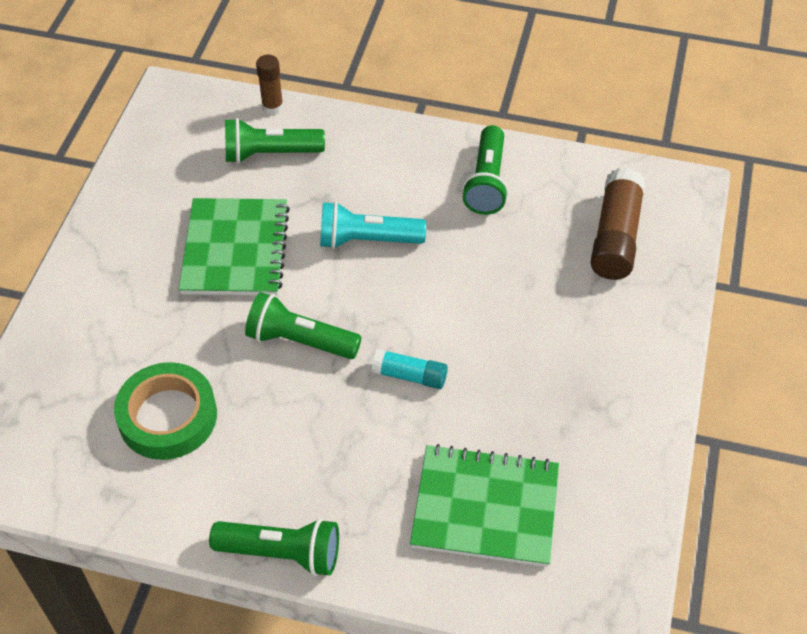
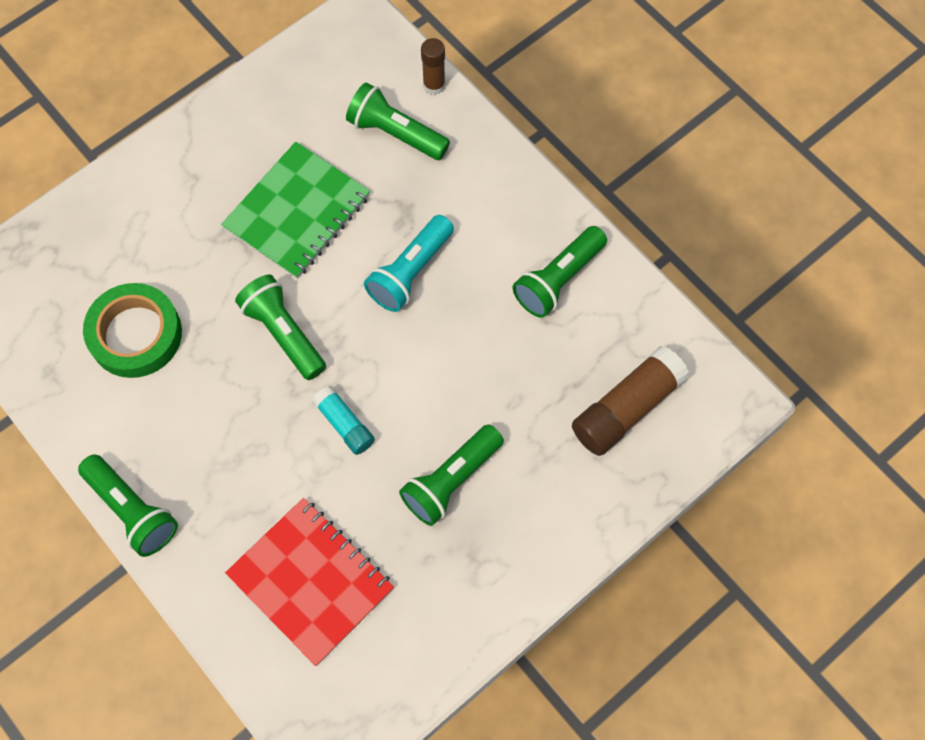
camera: 35 degrees right, 15 degrees up
turquoise flashlight [320,201,426,249] -> turquoise flashlight turned 90 degrees counterclockwise [364,215,454,312]
green notebook [410,444,559,567] -> red notebook [225,498,394,666]
none -> green flashlight [399,424,504,526]

